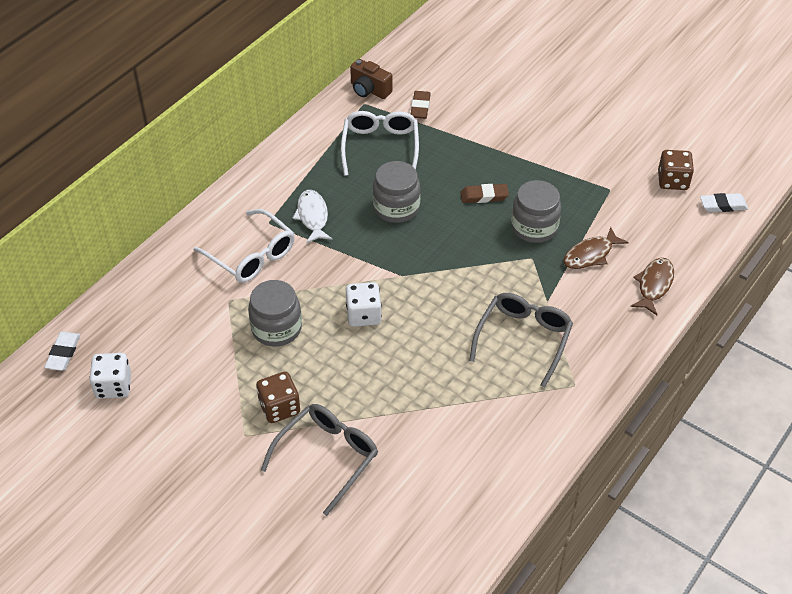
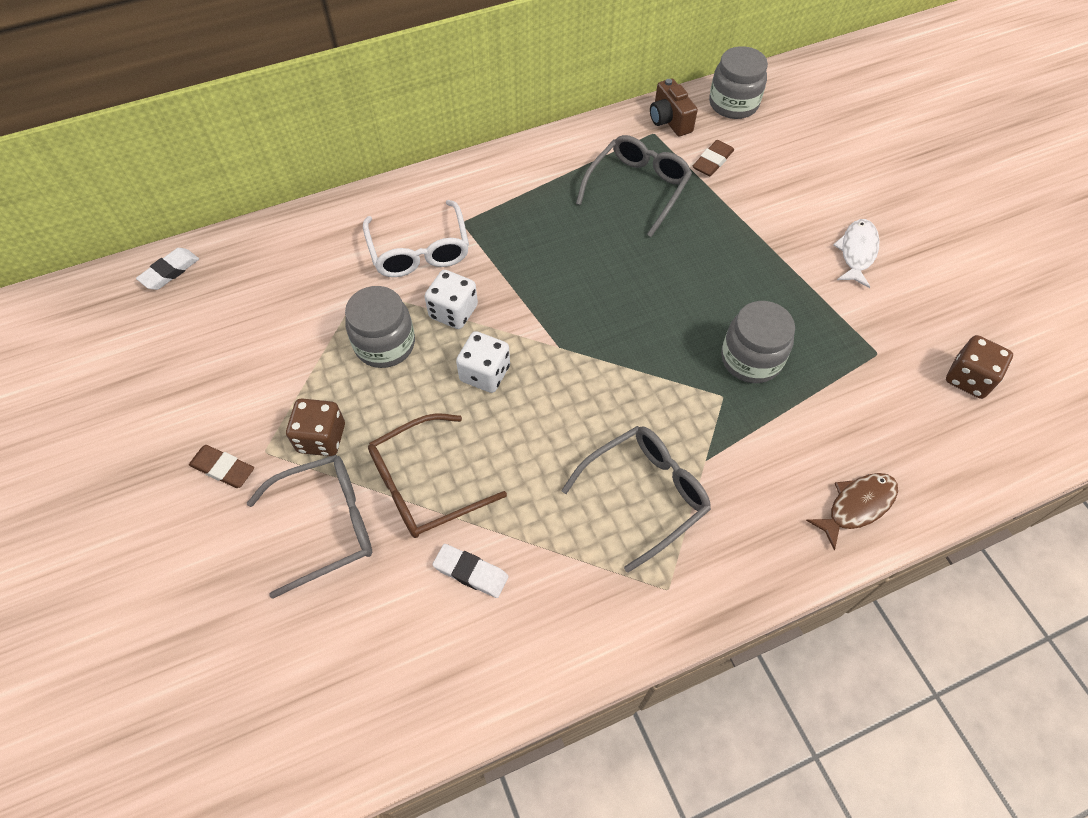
camera: 30 degrees right, 10 degrees up
white dice [89,353,131,399] -> white dice moved to [424,270,478,329]
white fish [293,190,332,244] -> white fish moved to [833,219,880,288]
white glasses [341,111,419,176] -> grey glasses [576,135,692,237]
grey jar [372,161,421,223] -> grey jar moved to [709,46,768,119]
brown eraser [460,184,509,203] -> brown eraser moved to [189,445,254,488]
brown fish [563,227,629,269] -> none
white eraser [700,193,748,212] -> white eraser moved to [432,544,509,598]
none -> brown glasses [368,413,507,538]

